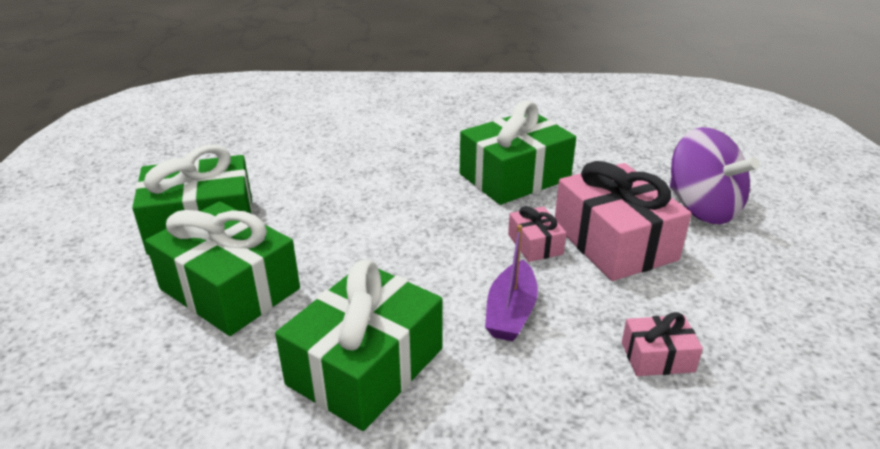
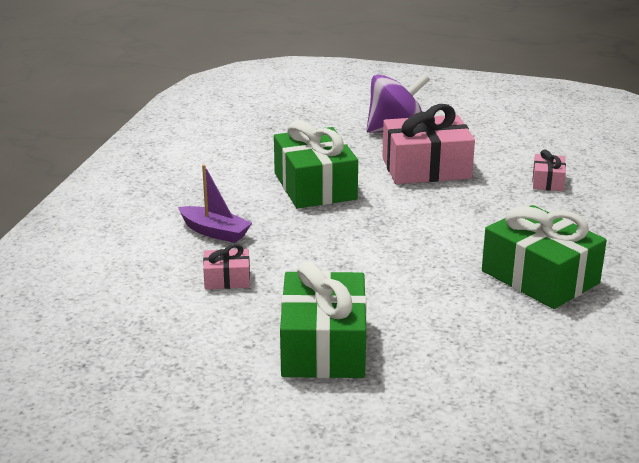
camera: 75 degrees left, 5 degrees down
green gift [145,201,300,336] -> none
purple boat [485,225,538,341] -> purple boat moved to [178,165,252,243]
pink gift [508,206,566,262] -> pink gift moved to [203,244,250,289]

